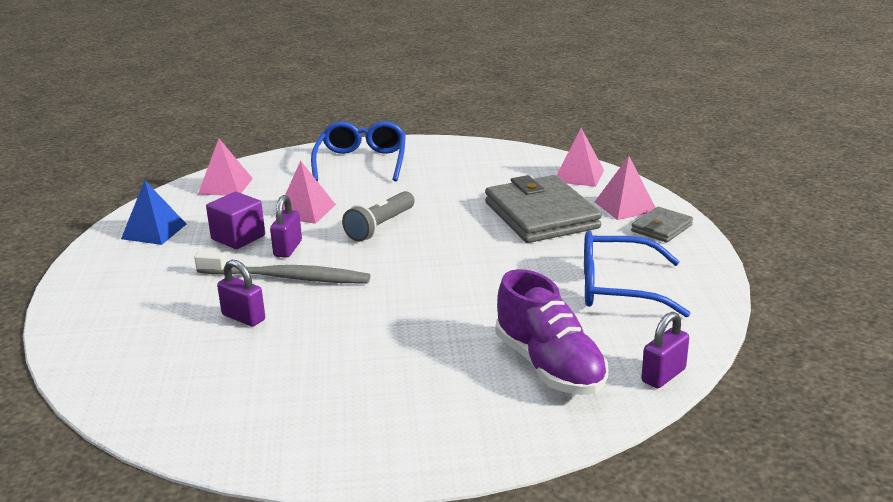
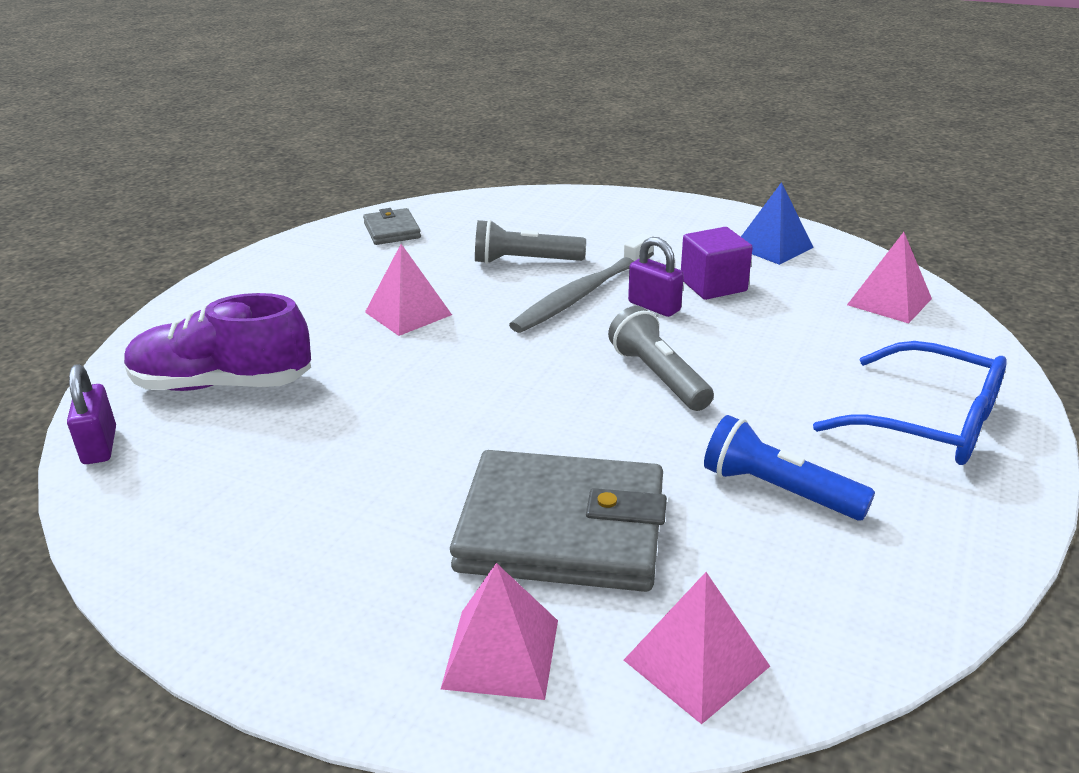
camera: 120 degrees right, 5 degrees up
purple padlock [217,260,265,327] -> grey flashlight [475,219,586,264]
pink pyramid [275,161,336,224] -> pink pyramid moved to [365,244,452,336]
blue glasses [584,231,690,317] -> none
grey wallet [631,207,693,243] -> grey wallet moved to [363,208,421,245]
none -> blue flashlight [704,415,875,520]

